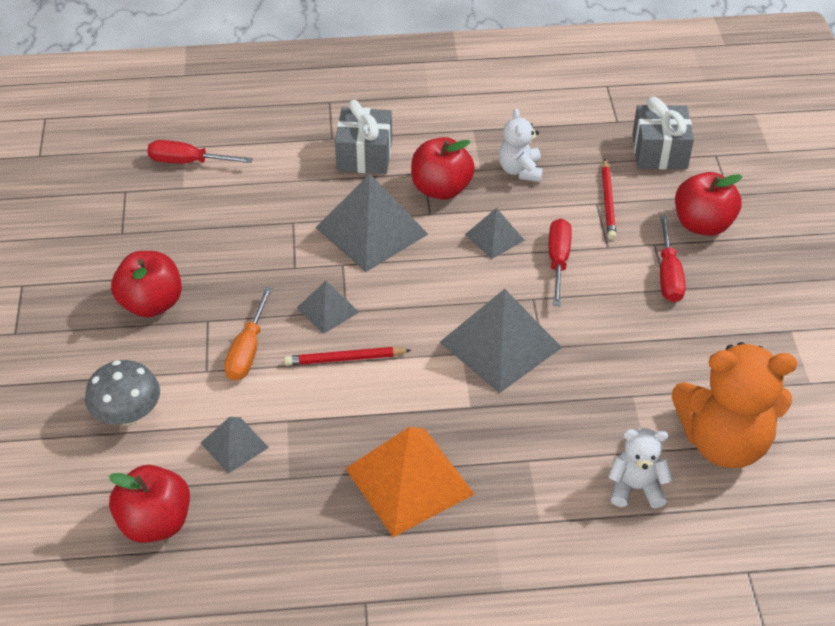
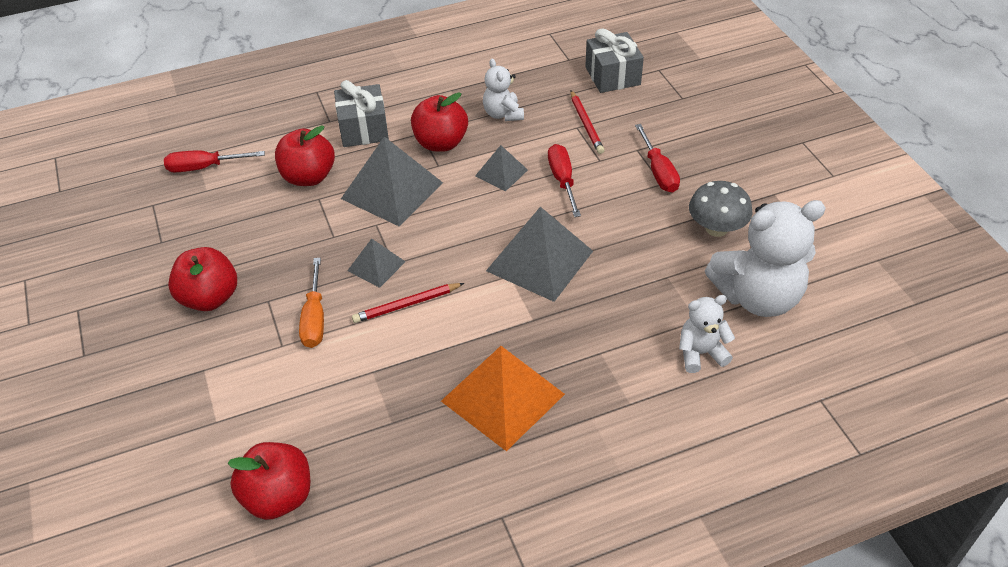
camera: 15 degrees left, 0 degrees up
grey mushroom [85,360,160,425] -> grey mushroom moved to [689,181,753,237]
grey pyramid [201,417,269,474] -> none
orange teddy bear [672,342,797,468] -> white teddy bear [705,200,826,317]
red apple [675,172,742,236] -> red apple moved to [275,125,335,186]

